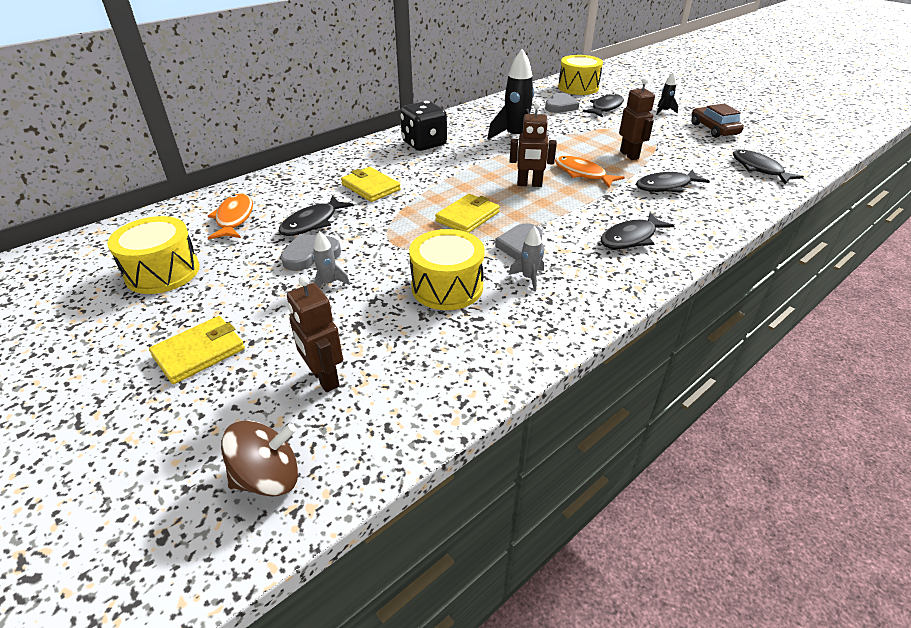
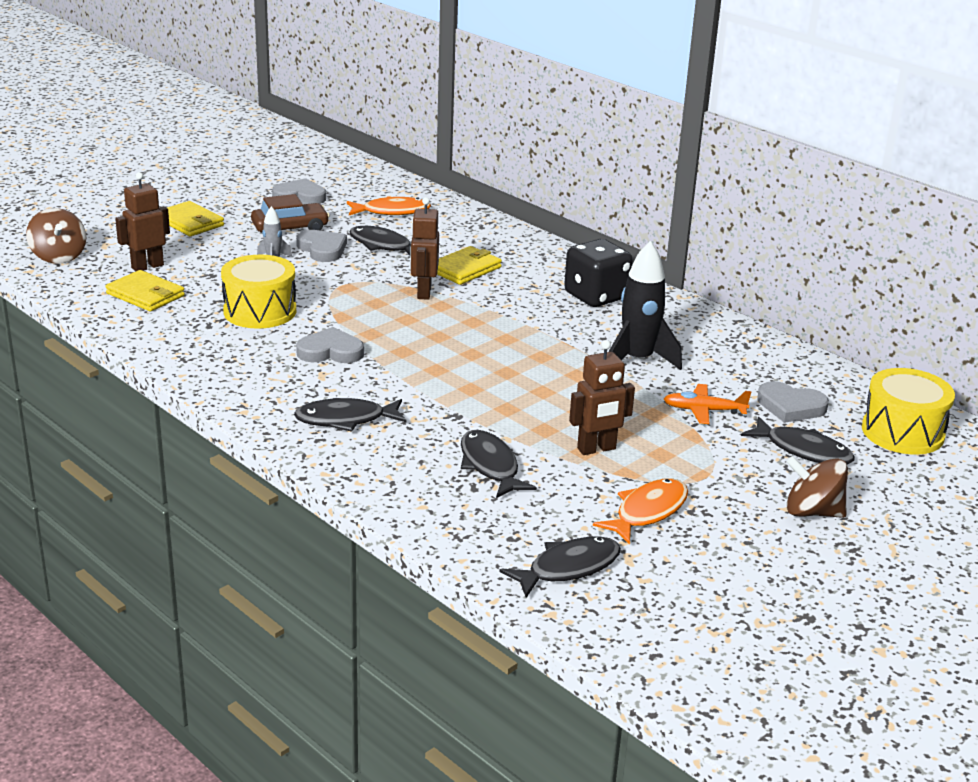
camera: 85 degrees right, 10 degrees down
yellow drum [107,216,200,294] -> grey heart [272,178,326,204]
yellow wallet [435,194,500,233] -> yellow wallet moved to [105,270,185,312]
grey rocket [509,226,544,291] -> none
brown robot [510,103,557,187] -> brown robot moved to [410,197,439,300]
orange fish [555,156,625,187] -> orange fish moved to [593,479,688,545]
black fish [601,212,675,249] -> black fish turned 60 degrees counterclockwise [294,398,407,432]
black rocket [656,72,678,115] -> brown spinning top [786,456,848,518]
brown car [691,104,744,138] -> brown car moved to [251,194,330,232]
none -> orange plane [664,384,751,424]

